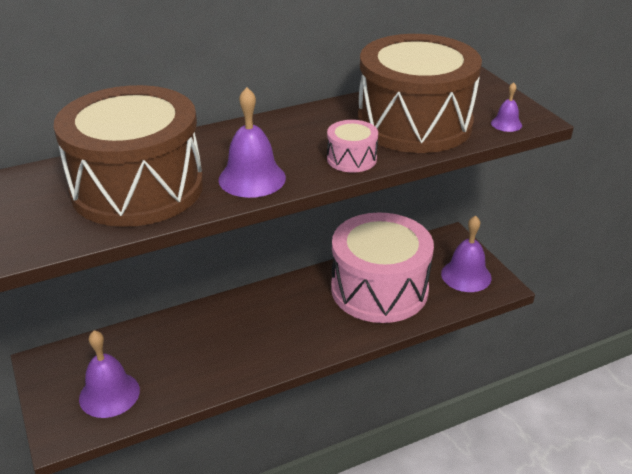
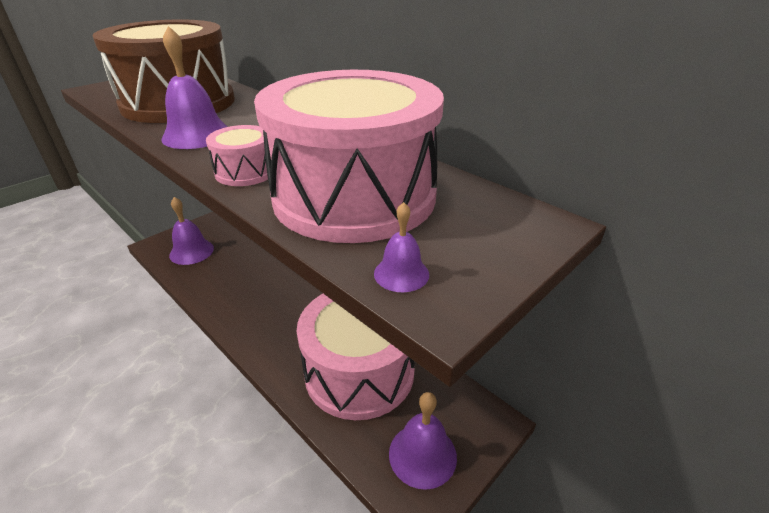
camera: 70 degrees right, 0 degrees up
brown drum [358,34,482,153] -> pink drum [254,70,444,243]

